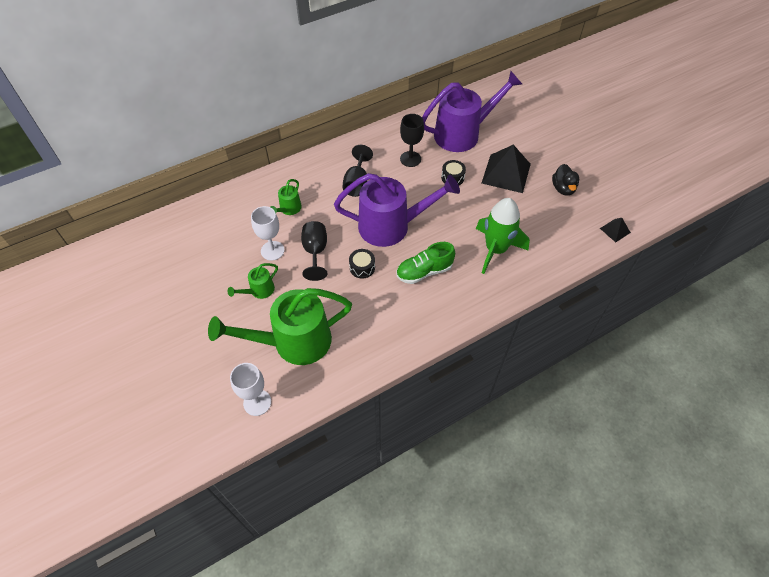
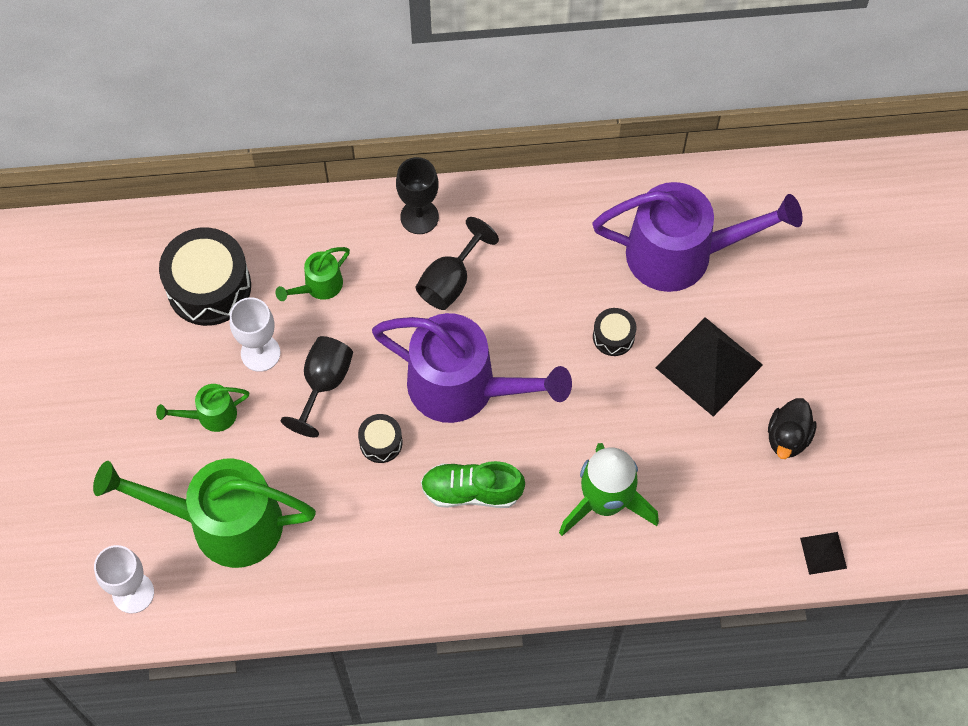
camera: 25 degrees right, 10 degrees up
black goblet [400,114,424,167] -> black goblet moved to [396,157,439,234]
none -> black drum [159,227,251,326]

